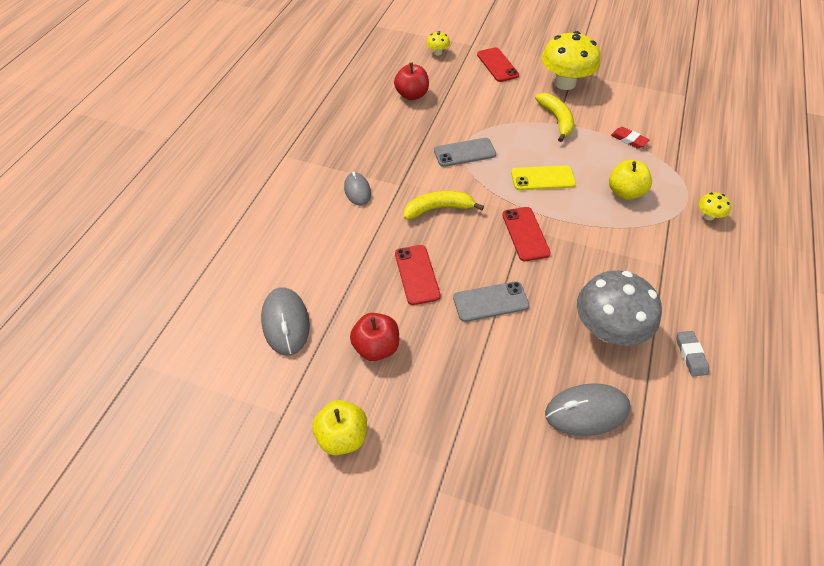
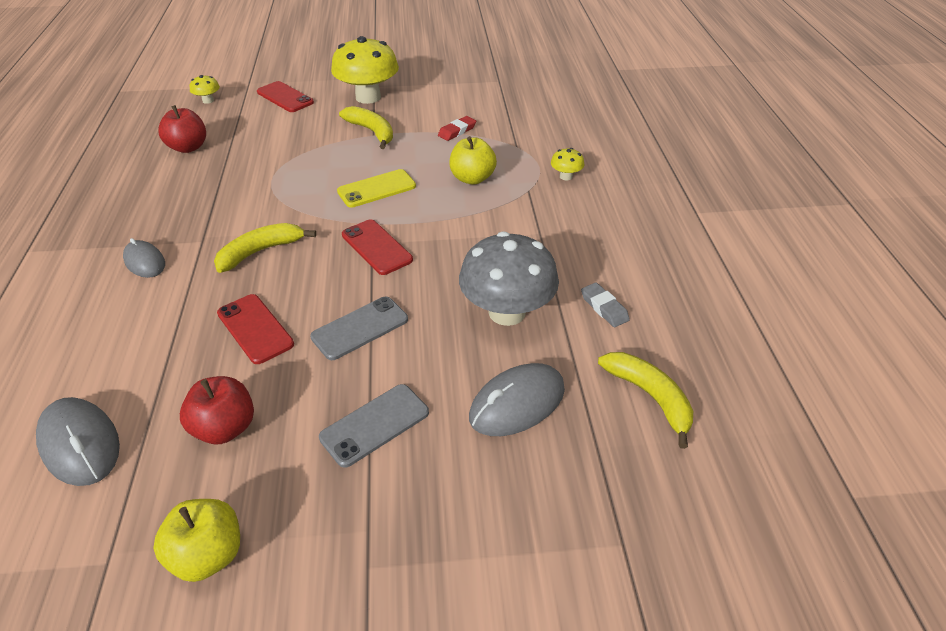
camera: 25 degrees left, 10 degrees down
grey phone [434,138,496,167] -> grey phone moved to [319,384,429,468]
red eraser [611,127,649,149] -> red eraser turned 60 degrees counterclockwise [438,116,476,141]
none -> yellow banana [598,352,693,449]

